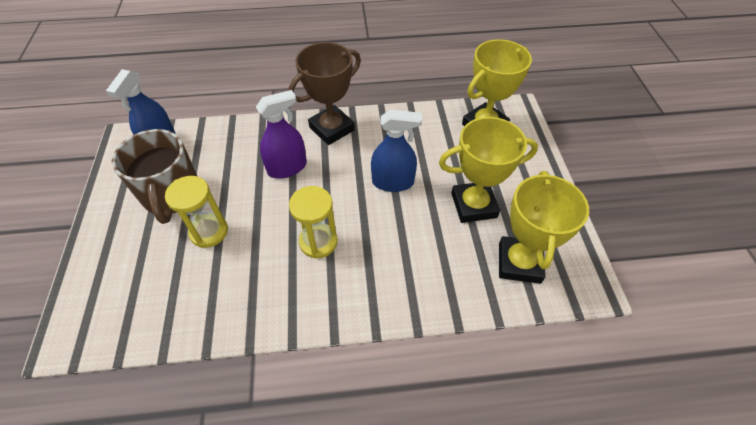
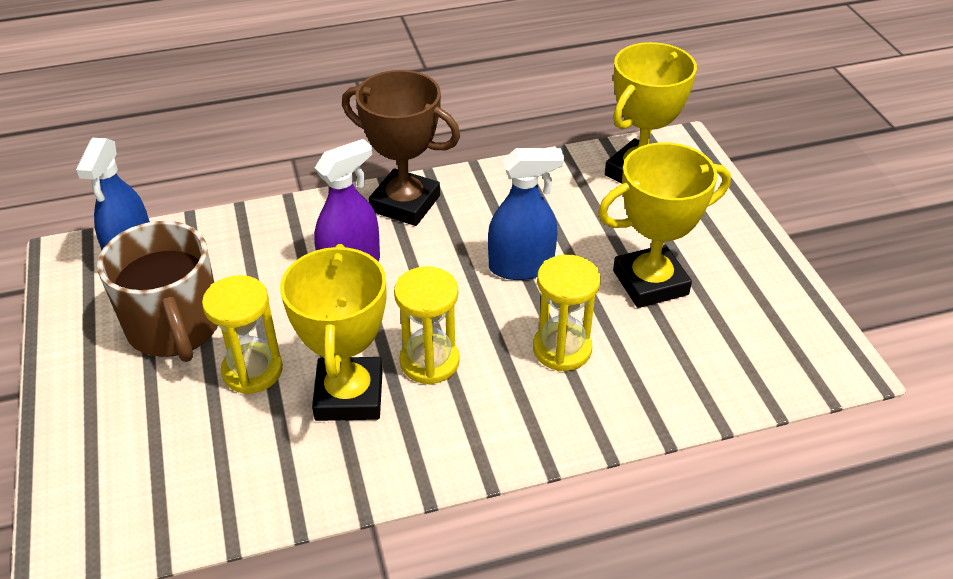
camera: 10 degrees left, 10 degrees down
brown trophy [289,42,361,145] -> brown trophy turned 75 degrees clockwise [342,70,460,226]
yellow trophy [499,171,589,284] -> yellow trophy moved to [280,244,387,421]
none -> yellow hourglass [533,255,601,371]

